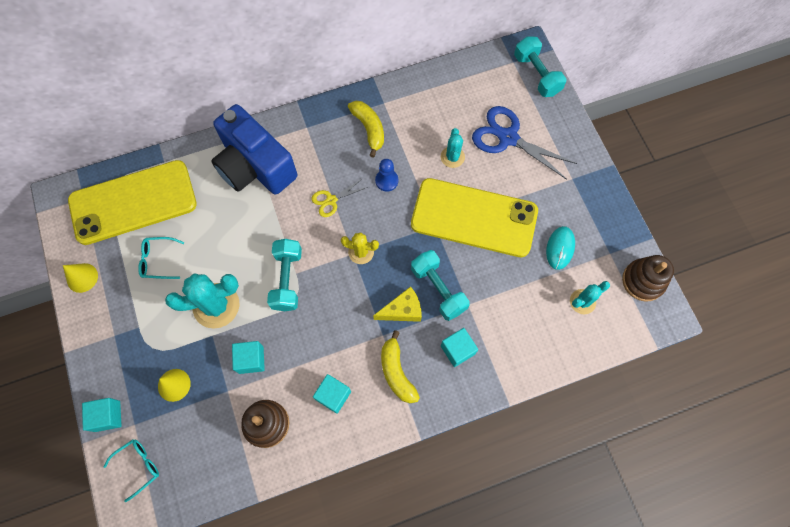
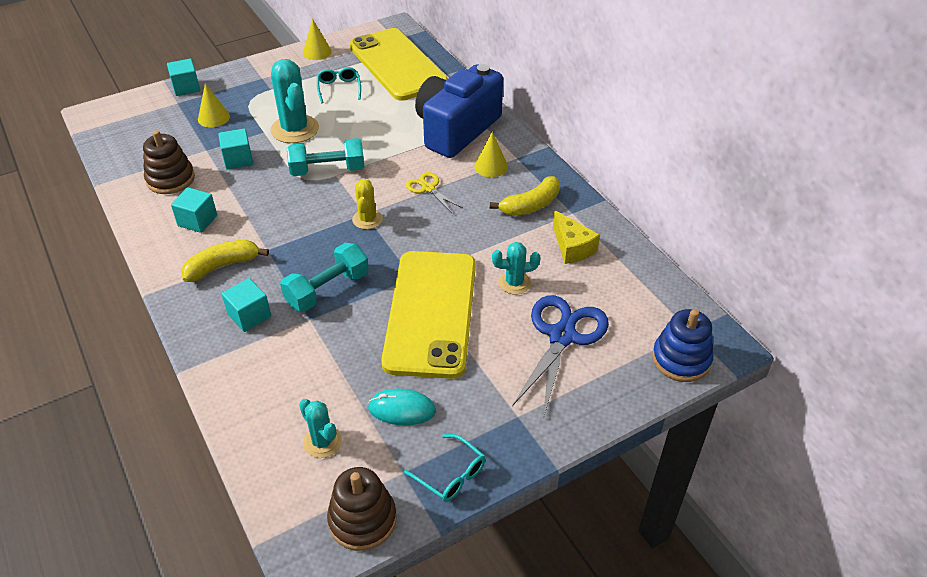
camera: 80 degrees right, 25 degrees down
turquoise glasses [103,440,159,502] -> turquoise glasses moved to [404,434,486,502]
yellow cheese [373,286,422,322] -> yellow cheese moved to [553,210,600,264]
blue pawn [375,159,398,192] -> none
turquoise dumbbell [514,36,566,97] -> blue stacking toy [652,309,713,382]
none -> yellow cone [474,132,508,177]

